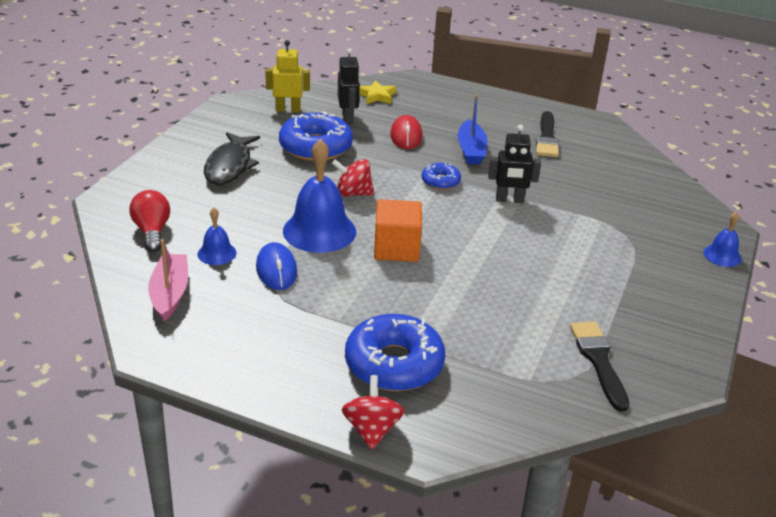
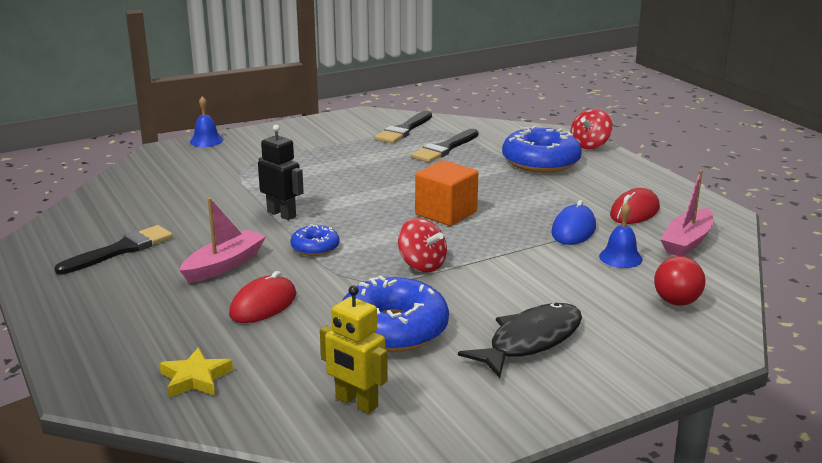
camera: 140 degrees left, 10 degrees down
blue bell [283,139,356,253] -> none
black robot [338,49,360,124] -> none
blue boat [458,94,488,164] -> pink boat [179,198,266,283]
none -> black brush [411,129,478,162]
none -> red mouse [610,188,660,224]

